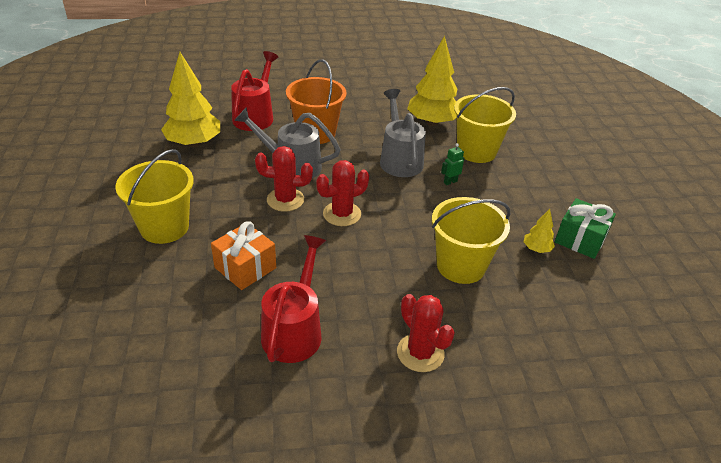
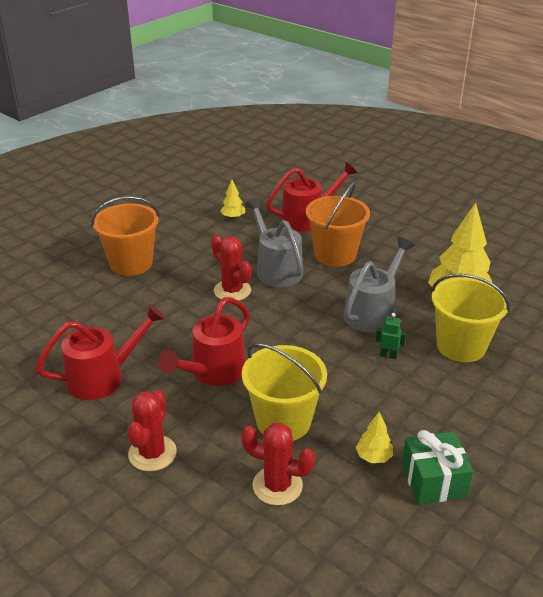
camera: 50 degrees right, 5 degrees down
yellow bucket [115,149,194,244] -> orange bucket [91,196,160,276]
yellow tree [161,52,220,147] -> yellow tree [220,180,245,219], size x0.46
orange gift [211,221,276,290] -> none
red cactus [316,160,369,226] -> red cactus moved to [241,423,315,506]
none -> red watering can [158,297,250,386]

